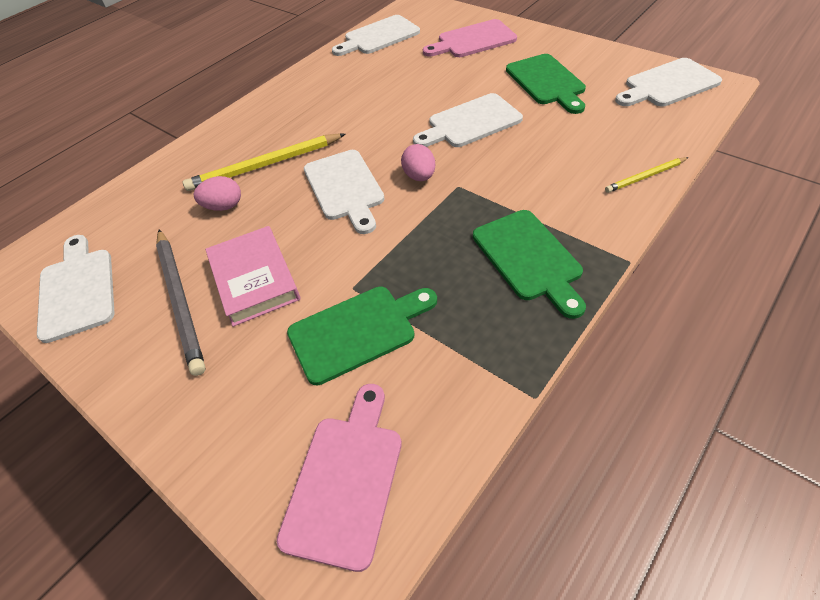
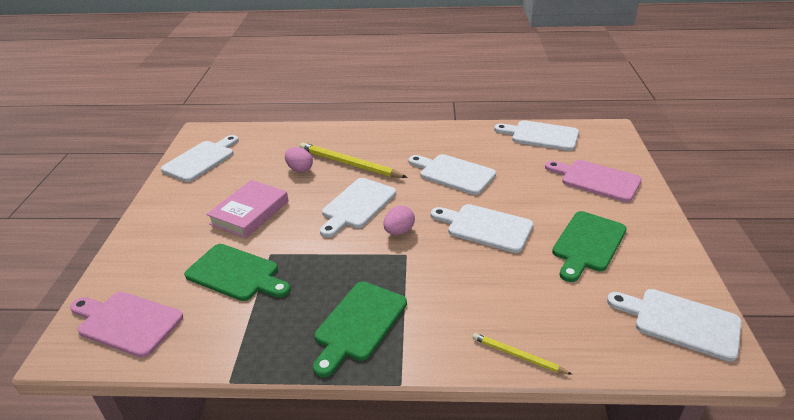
camera: 50 degrees right, 15 degrees down
grey pencil [156,229,206,376] -> none
pink cutting board [277,384,402,572] -> pink cutting board turned 135 degrees counterclockwise [70,292,183,358]
none -> white cutting board [409,154,496,195]

